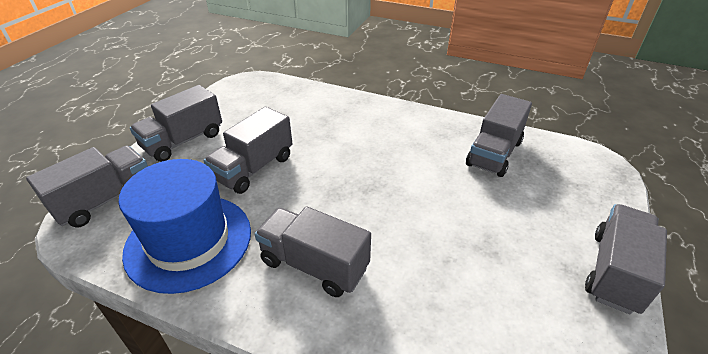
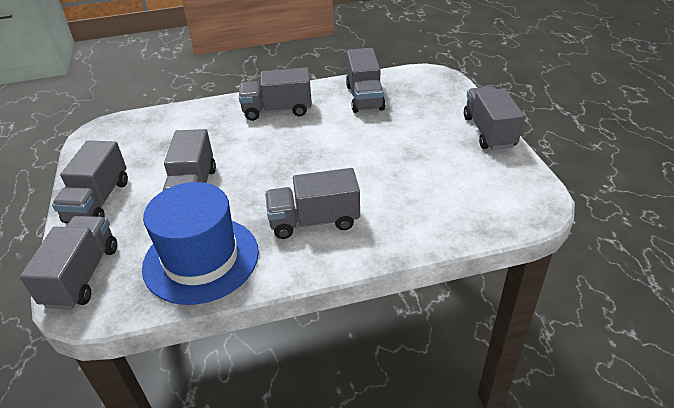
camera: 35 degrees left, 0 degrees up
none -> grey truck [239,67,312,121]

